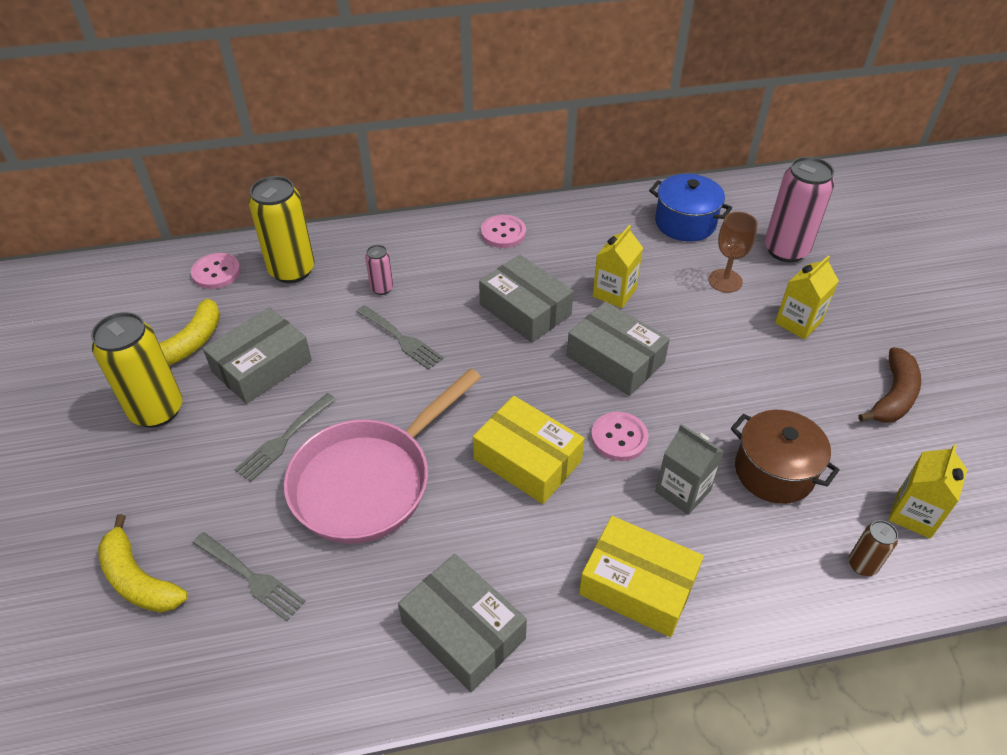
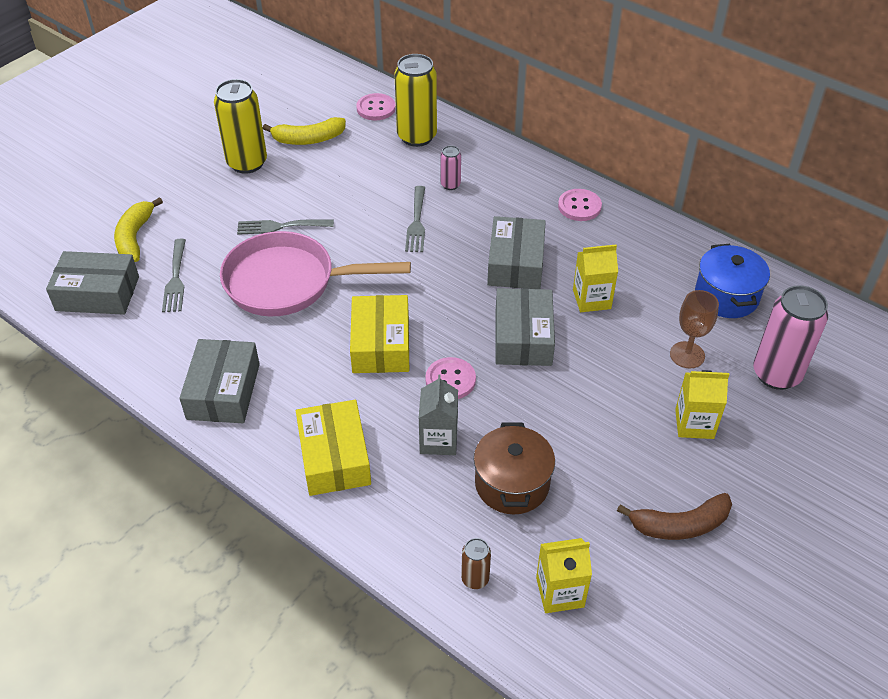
camera: 50 degrees right, 0 degrees up
grey box [203,307,312,404] -> grey box moved to [46,251,139,315]

